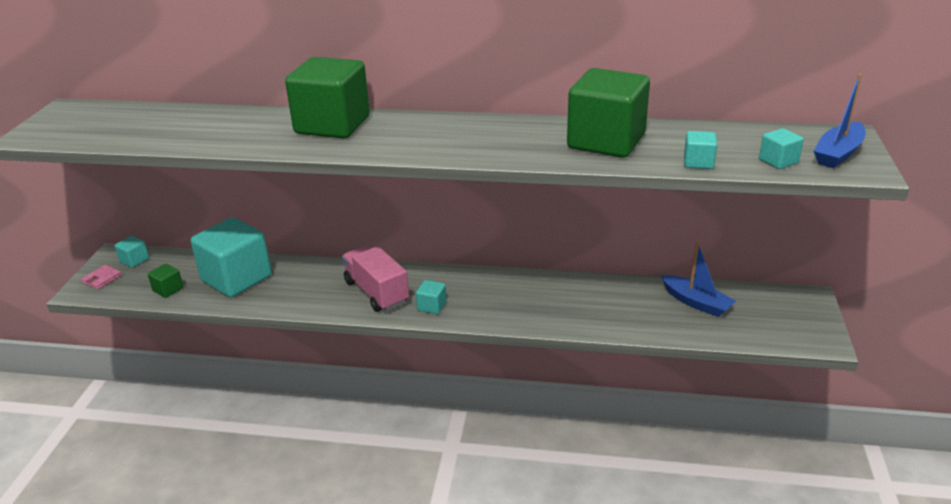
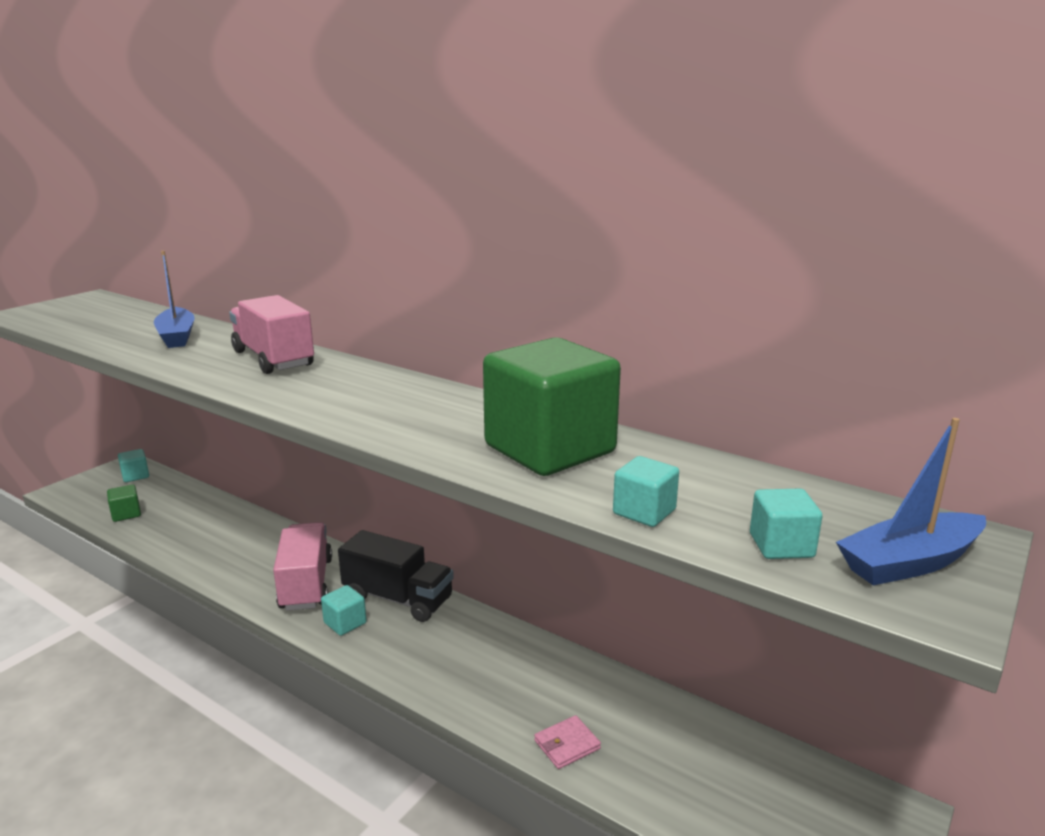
camera: 25 degrees right, 10 degrees down
pink wallet [81,265,122,290] -> pink wallet moved to [534,715,601,769]
turquoise cube [191,217,272,297] -> none
green cube [285,57,370,139] -> pink truck [229,295,314,374]
blue boat [661,242,736,317] -> blue boat moved to [154,251,195,348]
none -> black truck [338,530,454,622]

